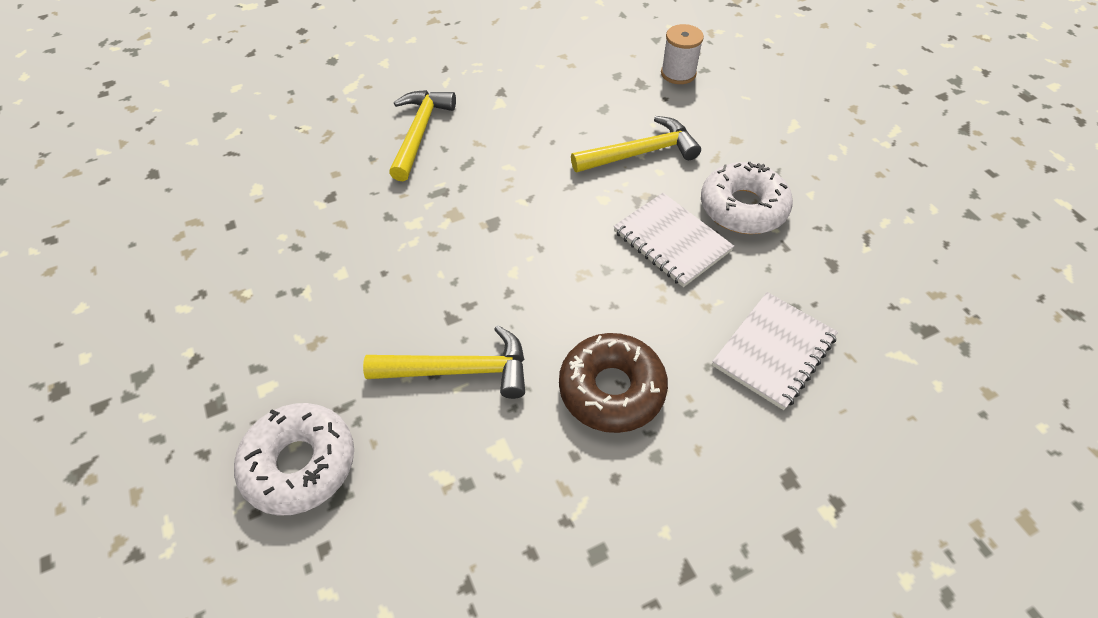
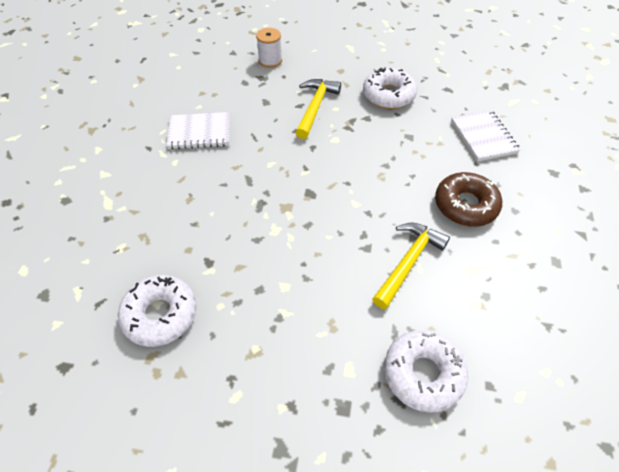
camera: 55 degrees left, 0 degrees up
yellow hammer [389,90,456,182] -> none
white notebook [614,193,734,287] -> white notebook moved to [166,112,230,149]
none -> white donut [118,275,196,347]

